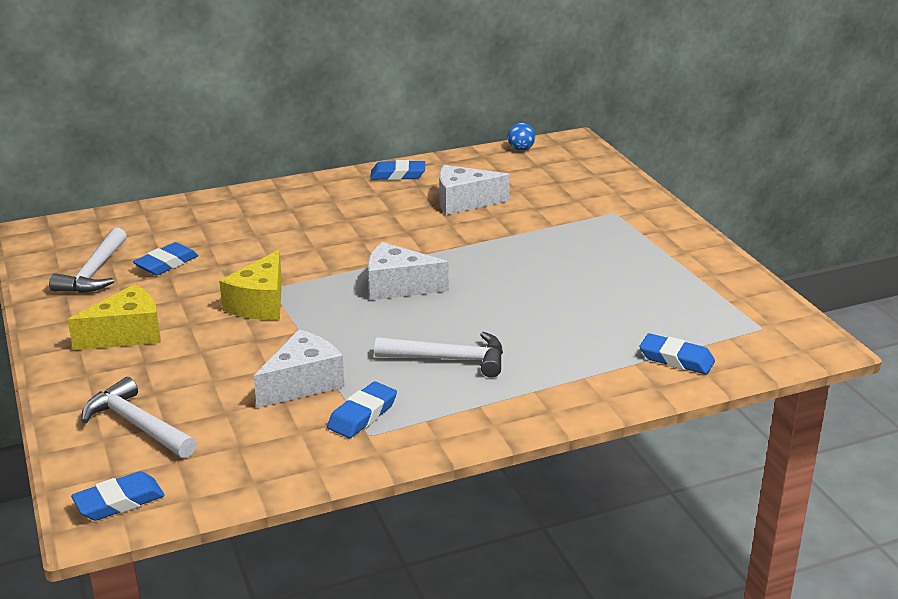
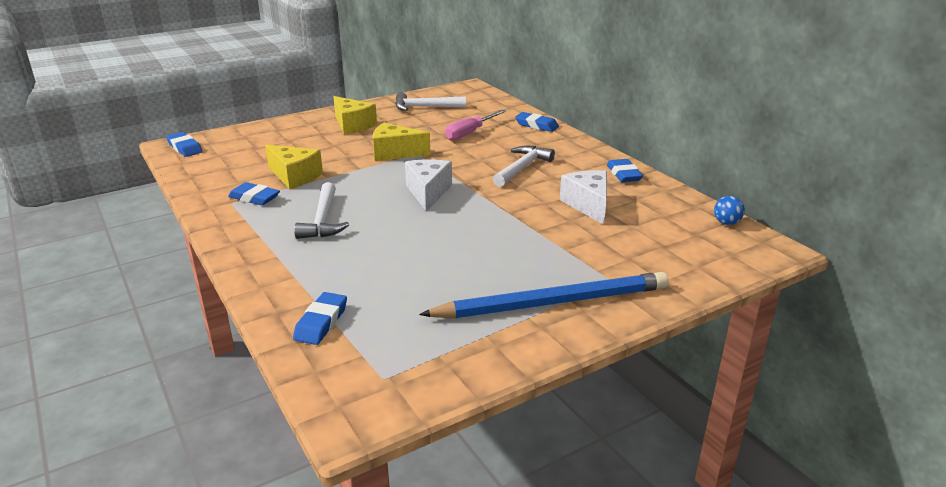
camera: 80 degrees right, 0 degrees up
white hammer [82,377,197,458] -> white hammer moved to [493,146,555,187]
blue eraser [133,242,199,276] -> blue eraser moved to [515,112,559,132]
white cheese [254,330,345,408] -> yellow cheese [265,144,323,189]
none -> blue pencil [419,272,669,318]
none -> pink screwdriver [445,110,506,140]

